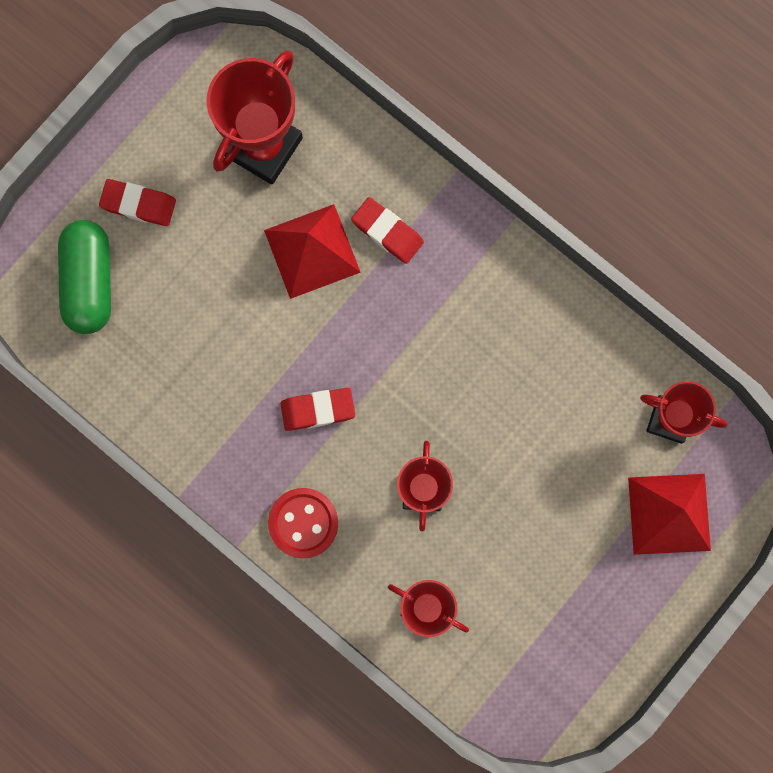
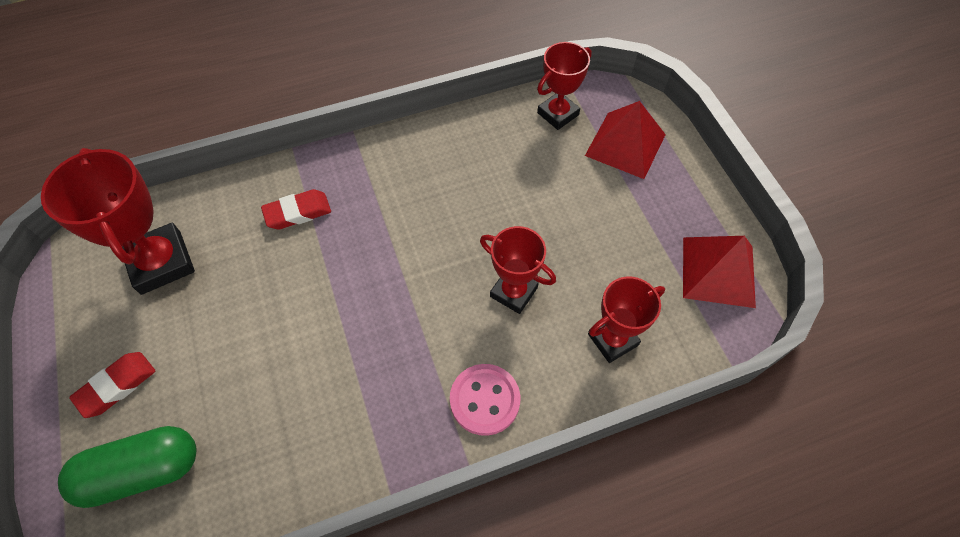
camera: 60 degrees left, 20 degrees down
green capsule [58,220,111,334] -> green capsule turned 45 degrees counterclockwise [58,426,197,508]
red pyramid [264,204,361,299] -> red pyramid moved to [683,236,756,308]
red button [268,488,338,558] -> pink button [450,364,520,436]
red eraser [280,388,355,431] -> none

